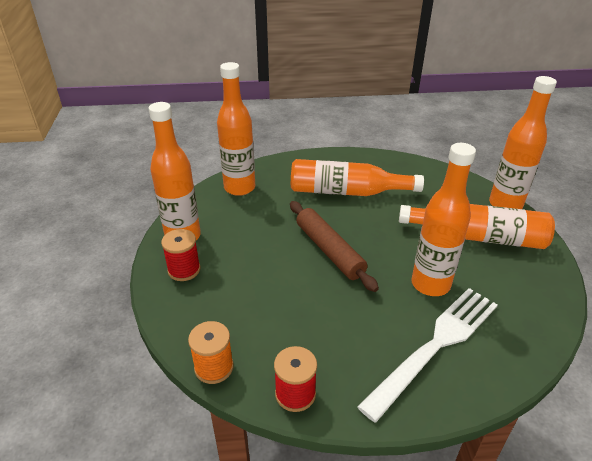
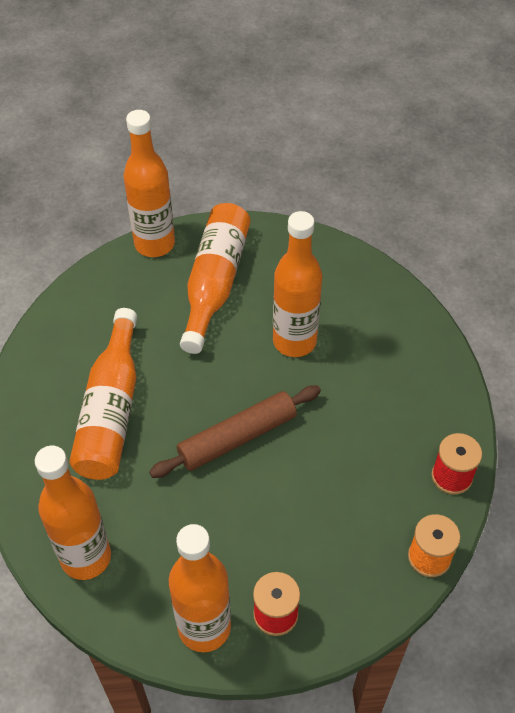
camera: 90 degrees left, 15 degrees up
white fork [357,288,498,423] -> none

